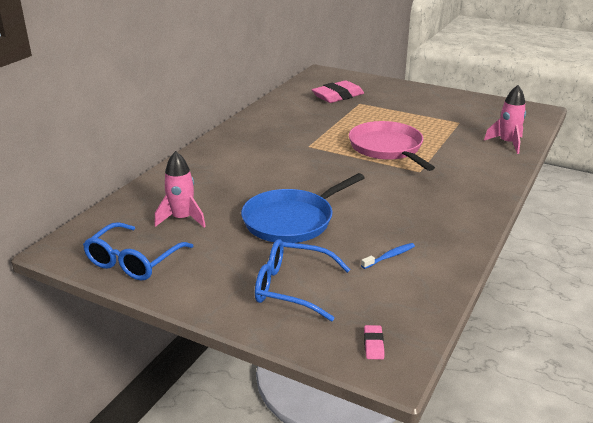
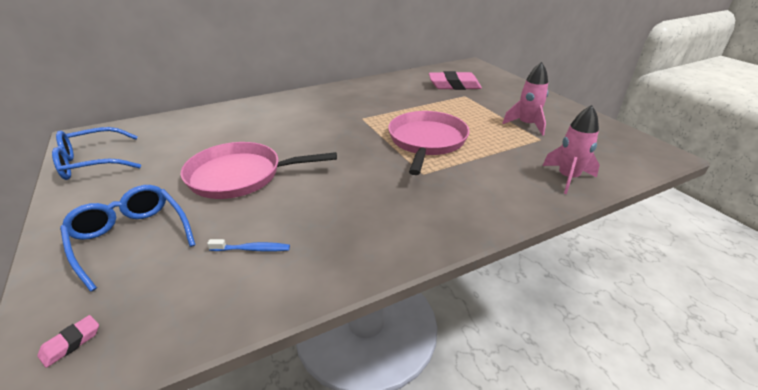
camera: 35 degrees right, 5 degrees up
pink rocket [154,151,206,228] -> pink rocket moved to [502,62,548,136]
blue pan [241,173,365,243] -> pink pan [181,142,337,199]

